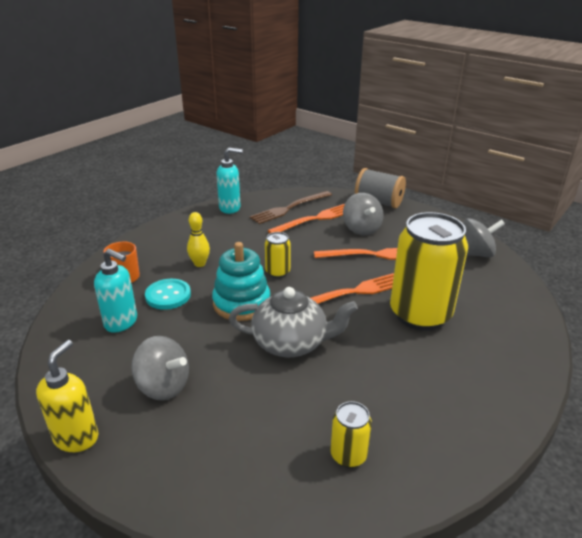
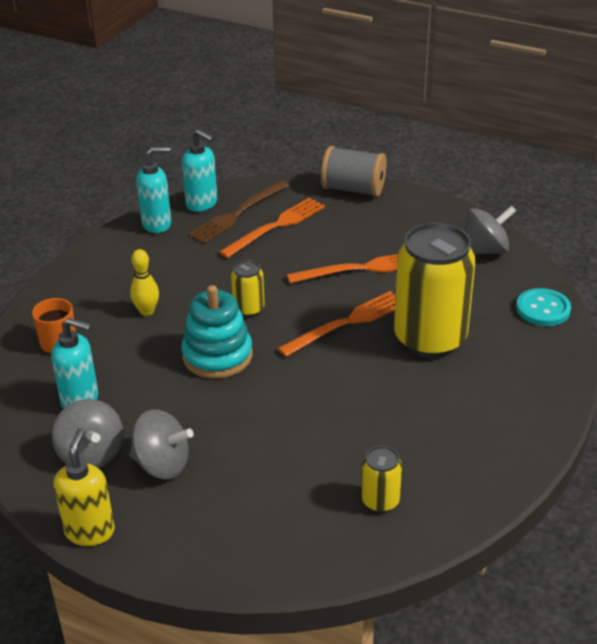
camera: 10 degrees left, 5 degrees up
turquoise button [145,279,191,310] -> turquoise button moved to [516,288,571,326]
grey teapot [229,287,358,357] -> none
grey spinning top [343,193,384,235] -> grey spinning top moved to [52,399,123,469]
none -> turquoise soap dispenser [182,129,217,212]

